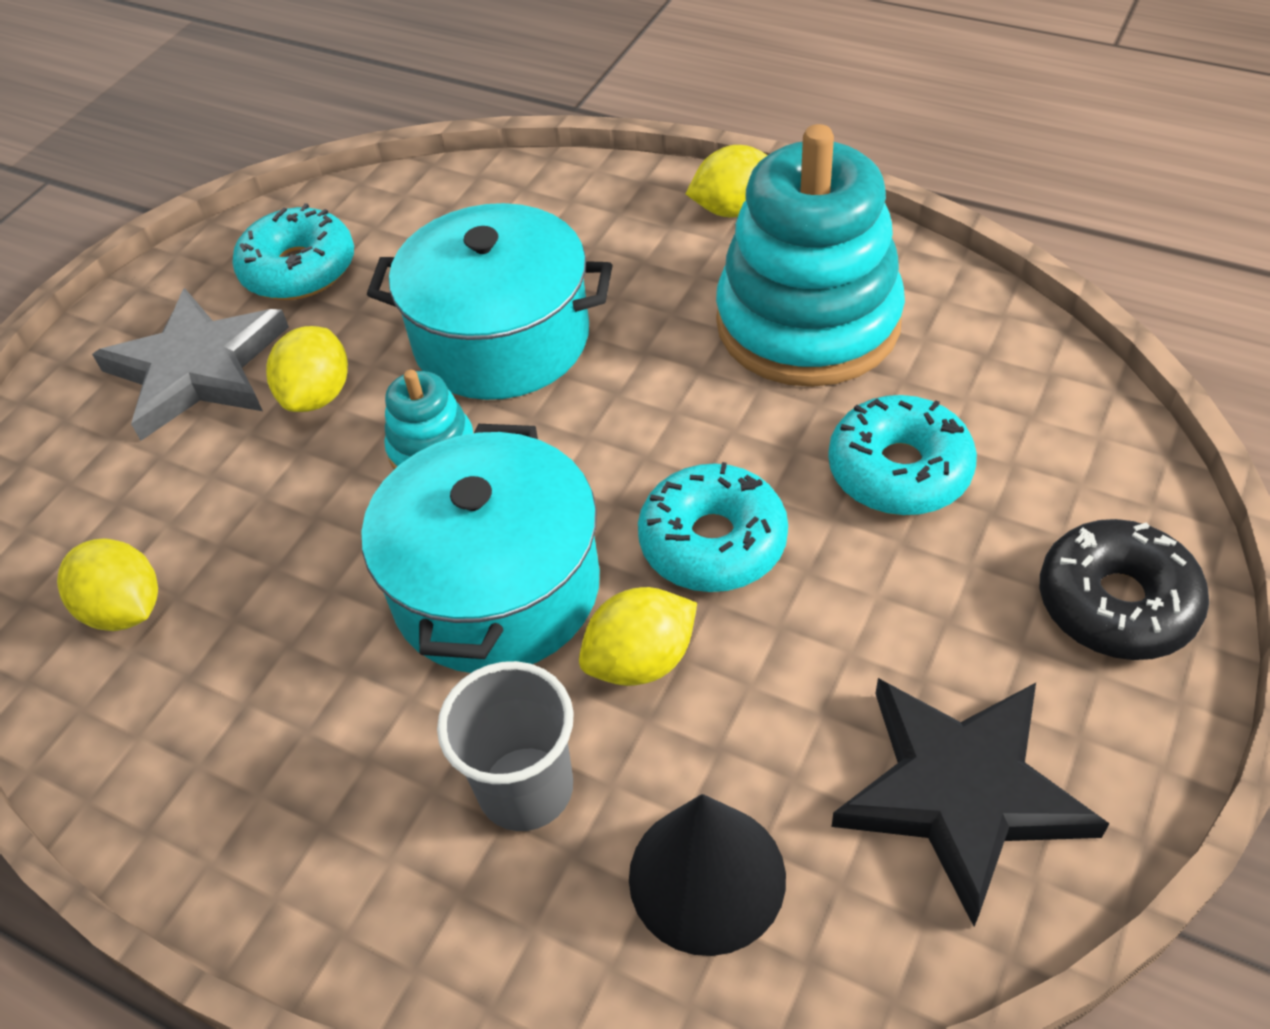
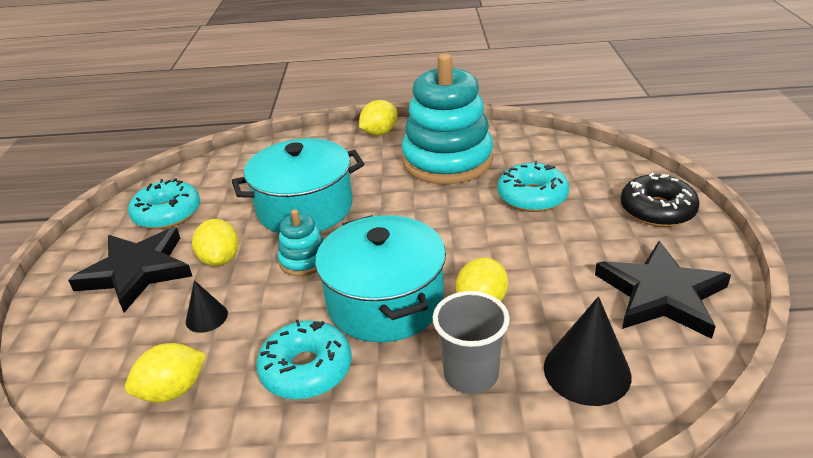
camera: 30 degrees left, 15 degrees down
yellow lemon [57,538,158,631] -> yellow lemon turned 45 degrees counterclockwise [125,343,206,403]
grey star [92,288,289,441] -> black star [68,227,192,312]
turquoise donut [638,462,788,592] -> turquoise donut moved to [256,319,351,400]
none -> black cone [186,280,228,333]

